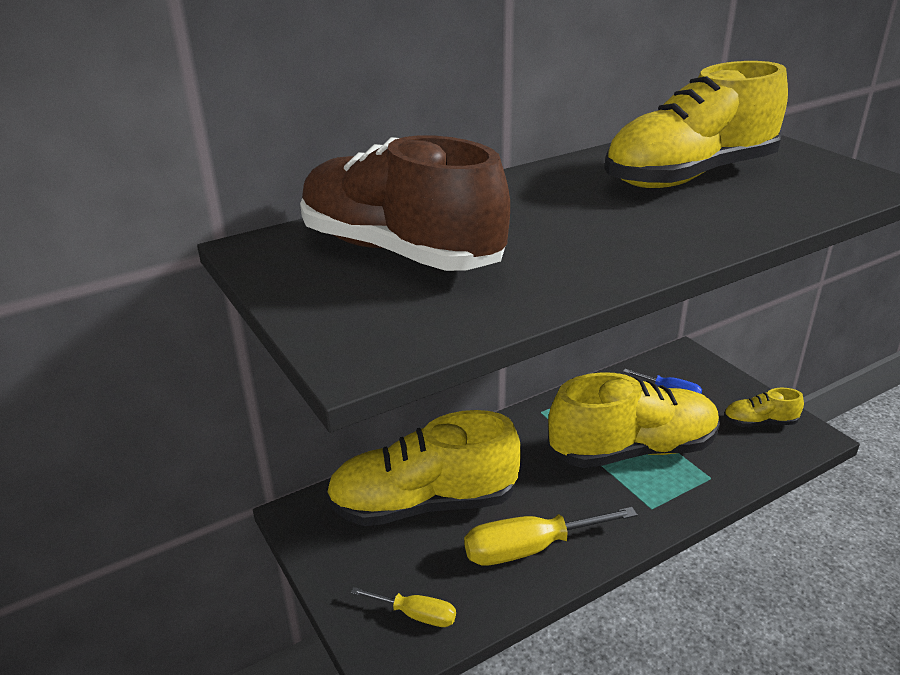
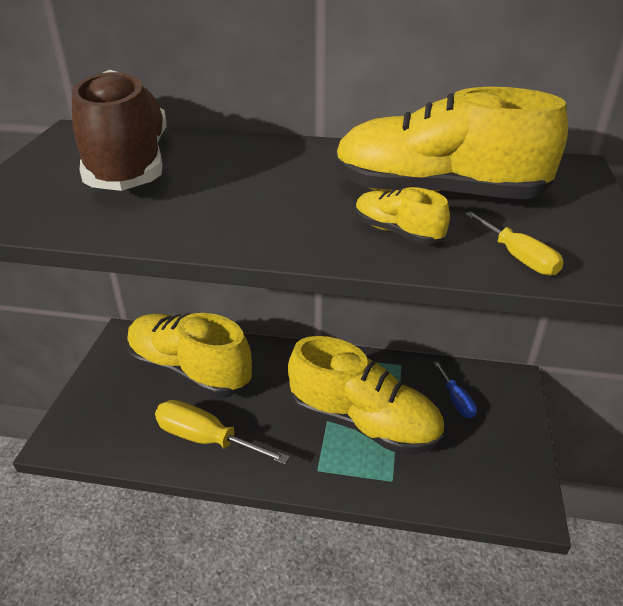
camera: 40 degrees right, 5 degrees up
yellow screwdriver [351,587,456,627] -> yellow screwdriver moved to [465,211,564,276]
yellow shoe [724,388,804,427] -> yellow shoe moved to [355,187,450,244]

